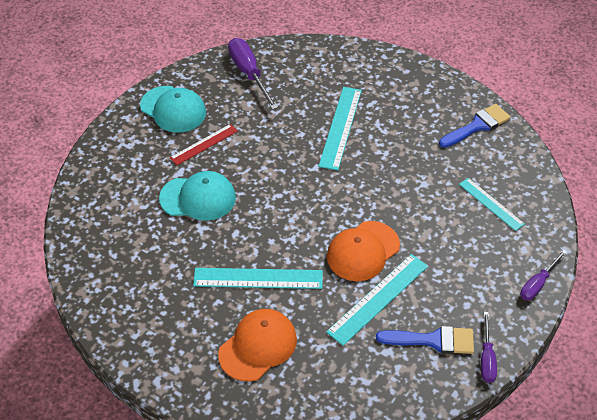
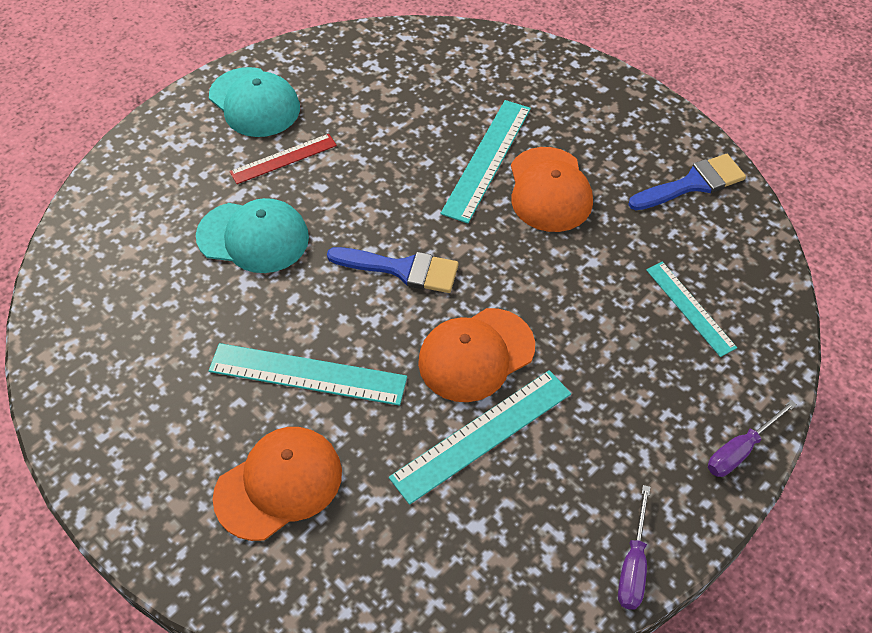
camera: 10 degrees right, 5 degrees up
purple screwdriver [228,38,278,110] -> none
blue brush [376,326,474,354] -> blue brush moved to [327,247,459,293]
none -> orange cap [511,147,593,232]

